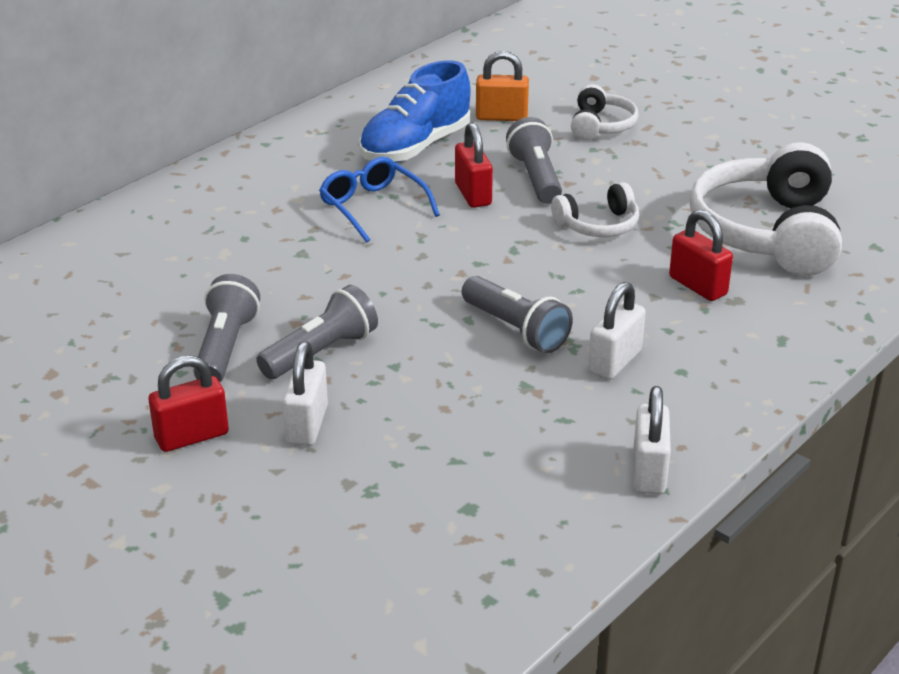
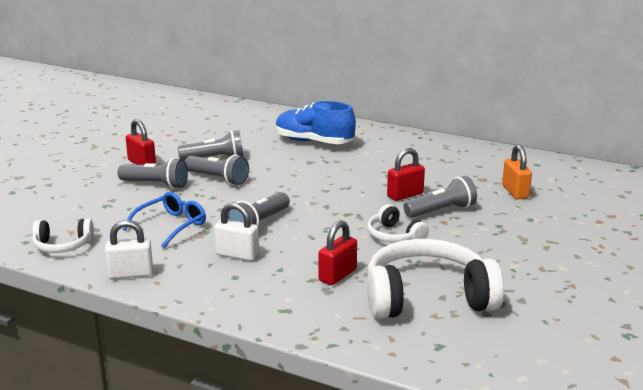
camera: 75 degrees right, 10 degrees down
white padlock [282,341,328,446] -> grey flashlight [118,158,188,189]
blue glasses [319,157,440,243] -> blue glasses moved to [122,192,206,248]
blue shoe [360,60,470,163] -> blue shoe moved to [276,101,356,144]
white headphones [571,84,638,140] -> white headphones moved to [32,219,94,253]

